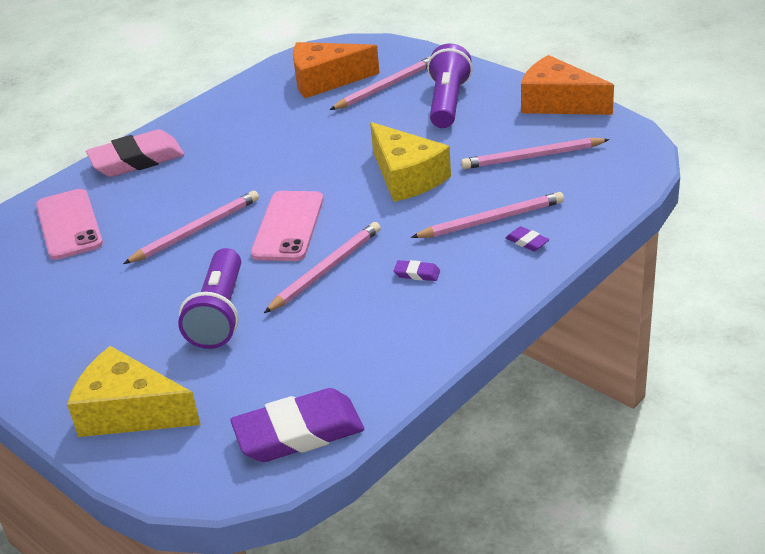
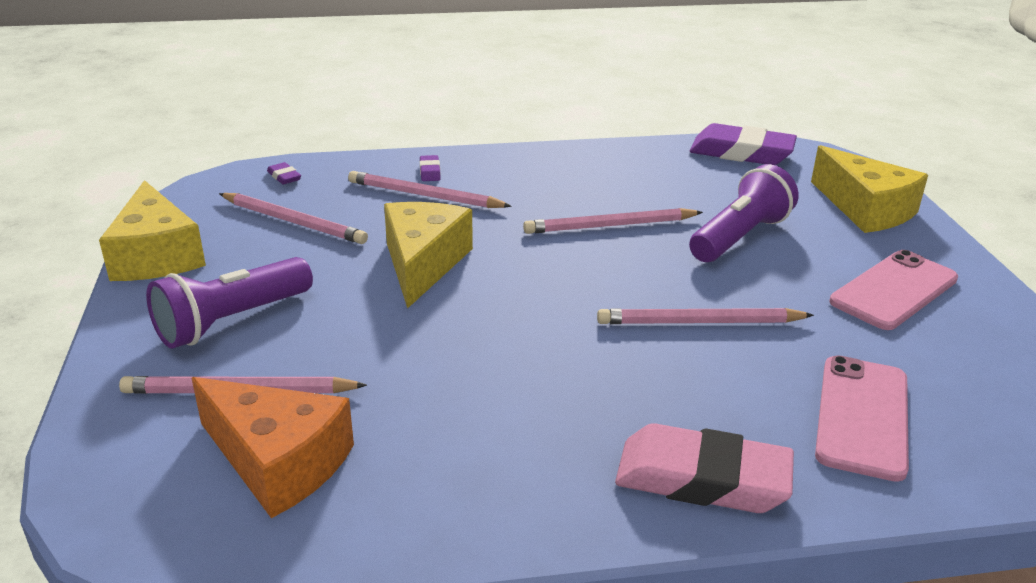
camera: 145 degrees left, 5 degrees down
pink phone [251,191,323,261] -> pink phone moved to [829,250,958,330]
purple eraser [394,260,440,281] -> purple eraser moved to [267,162,301,184]
orange cheese [521,55,614,115] -> yellow cheese [99,180,206,281]

